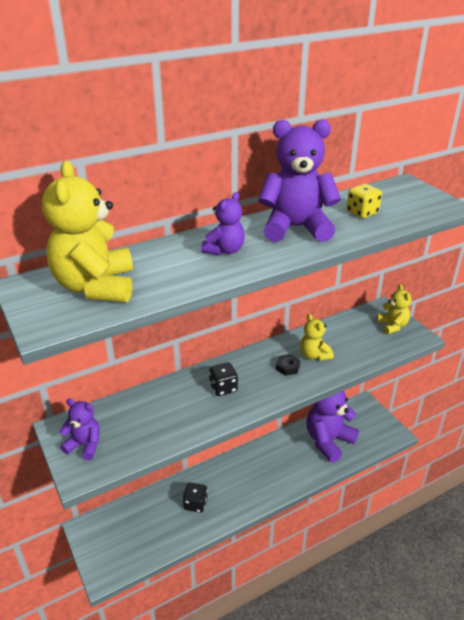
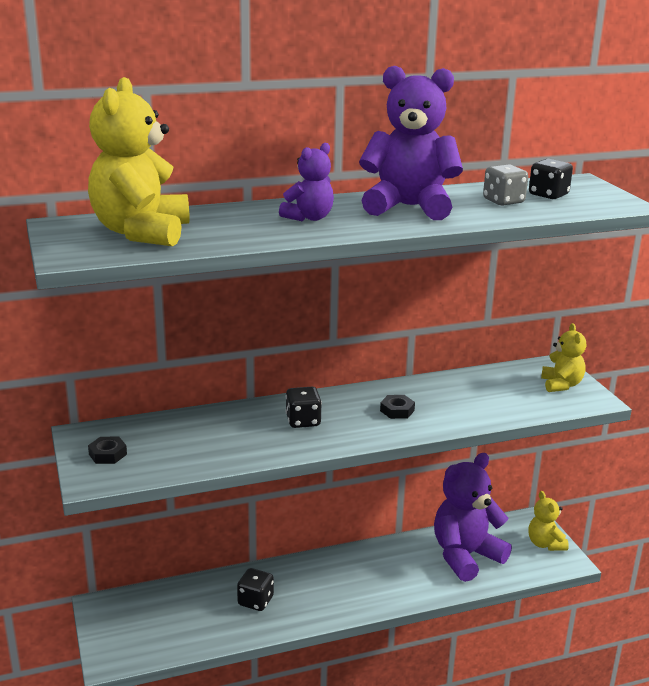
camera: 10 degrees right, 10 degrees down
purple teddy bear [60,399,100,460] -> black nut [88,437,127,464]
yellow teddy bear [300,314,334,361] -> yellow teddy bear moved to [529,491,569,551]
yellow dice [346,184,382,218] -> grey dice [483,164,528,206]
none -> black dice [529,159,573,200]

